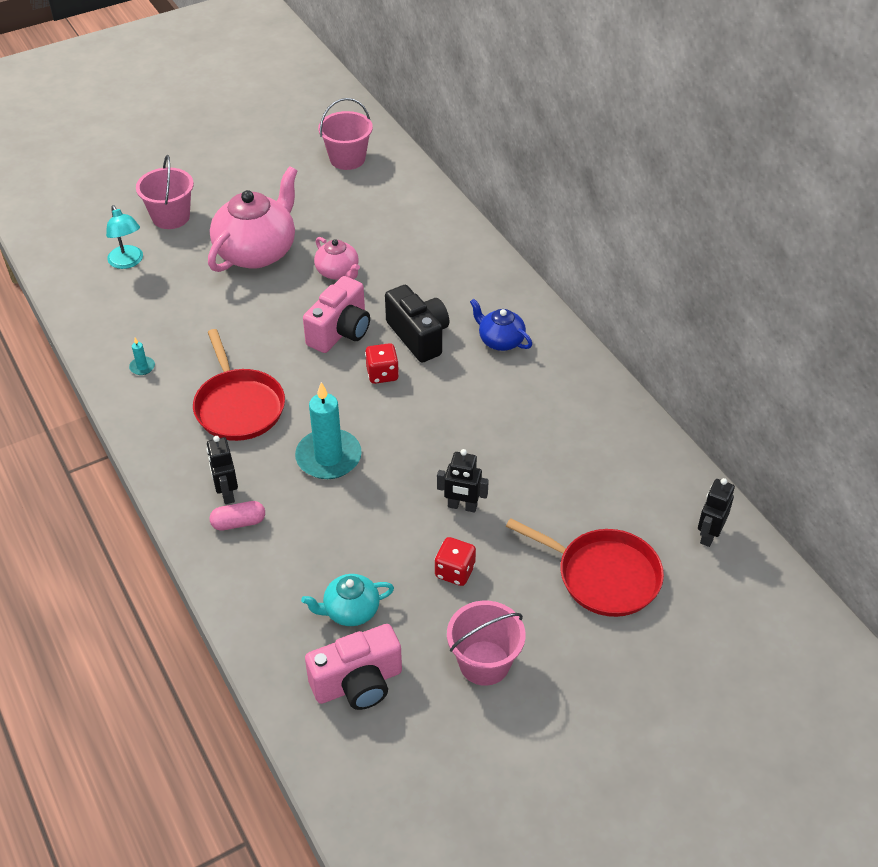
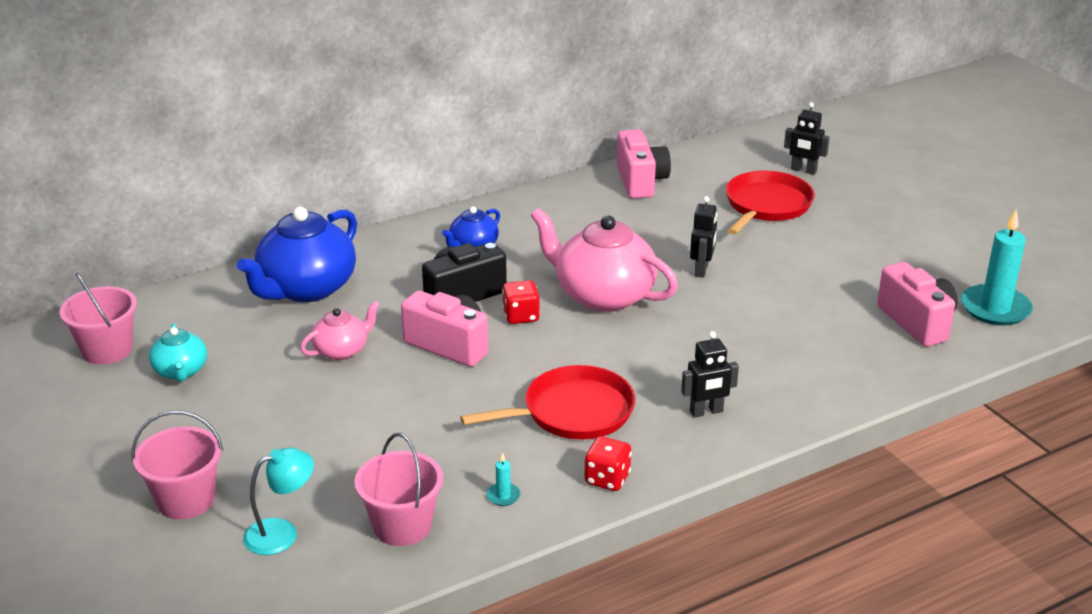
camera: 90 degrees left, 15 degrees down
pink teapot [208,167,297,272] -> pink teapot moved to [530,208,678,312]
pink capsule [210,501,265,531] -> none
turquoise candle [295,382,362,479] -> turquoise candle moved to [961,209,1033,326]
turquoise teapot [301,574,394,626] -> turquoise teapot moved to [149,323,207,382]
red dice [435,537,476,586] -> red dice moved to [584,436,632,491]
pink bucket [447,601,526,686] -> pink bucket moved to [355,433,443,546]
black robot [698,478,735,547] -> black robot moved to [784,102,830,175]
none -> blue teapot [237,207,357,302]
none -> pink camera [617,130,671,198]

